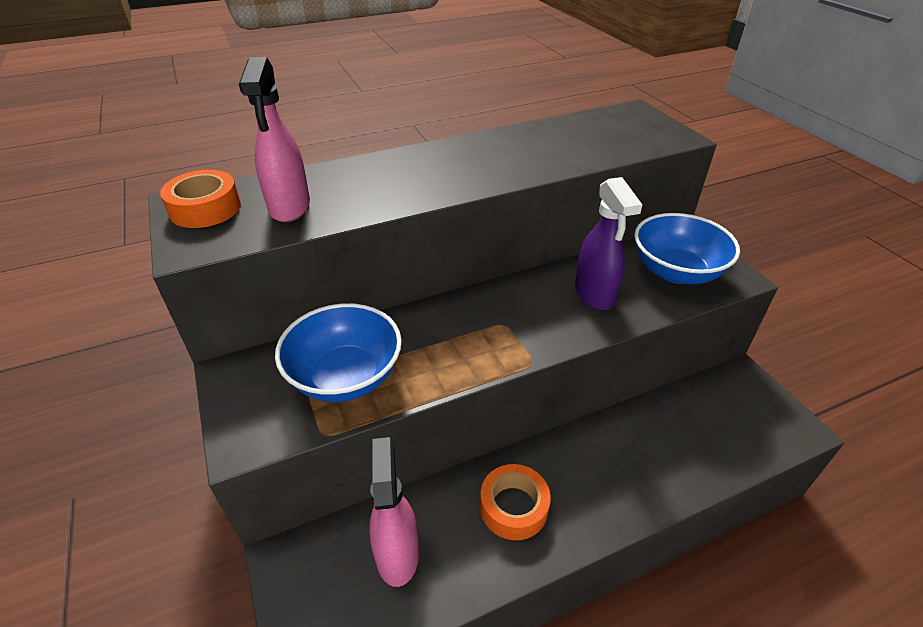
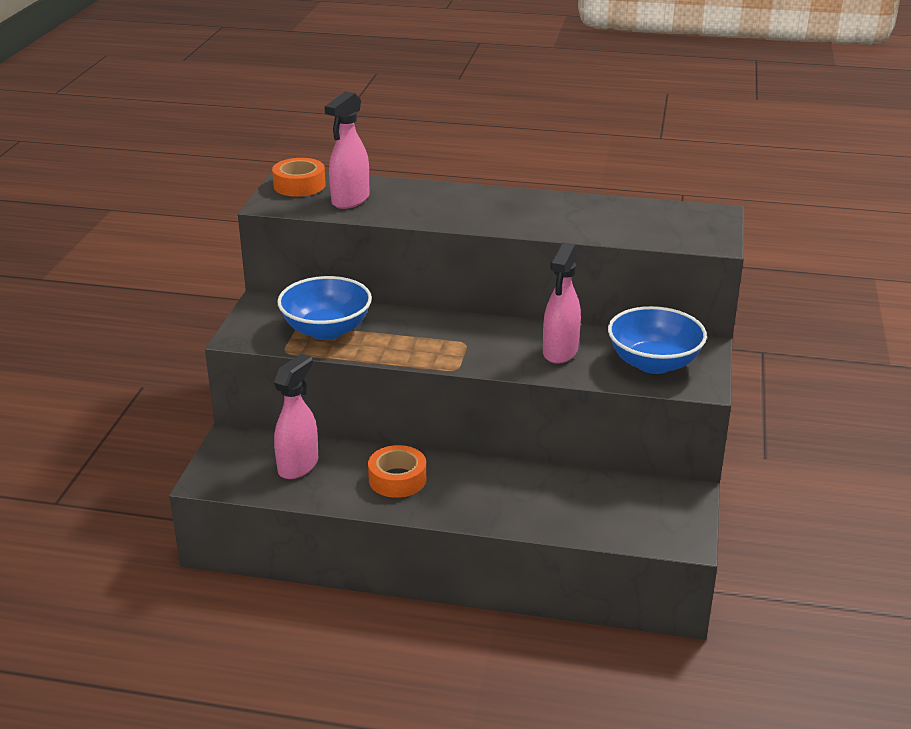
camera: 35 degrees right, 10 degrees down
purple spray bottle [575,177,642,310] -> pink spray bottle [543,242,581,364]

